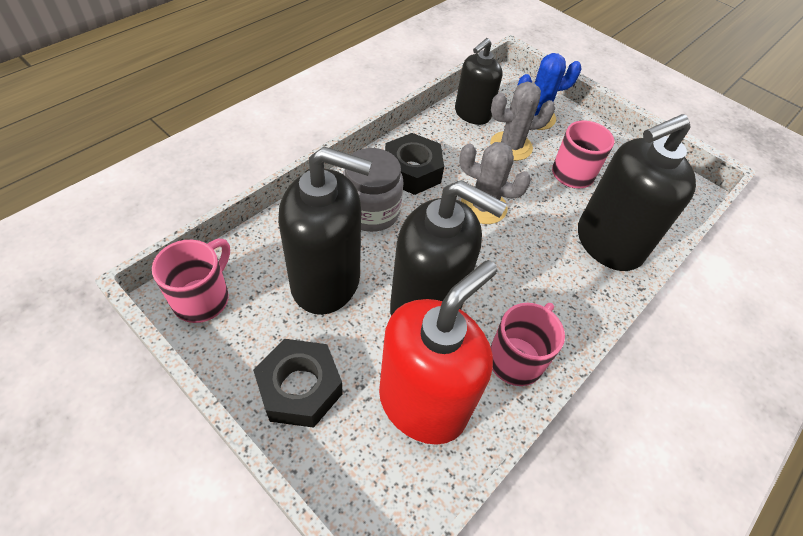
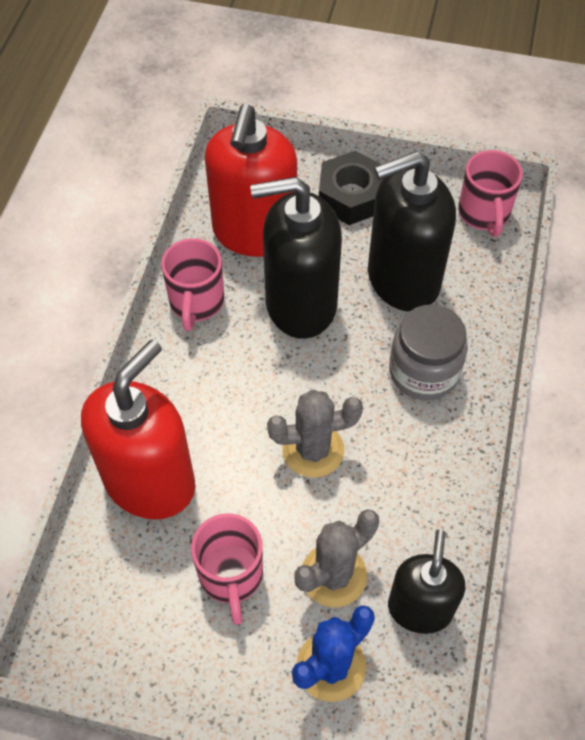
camera: 155 degrees right, 5 degrees up
black nut [385,133,444,195] -> none
black soap dispenser [578,114,696,271] -> red soap dispenser [81,340,195,519]

